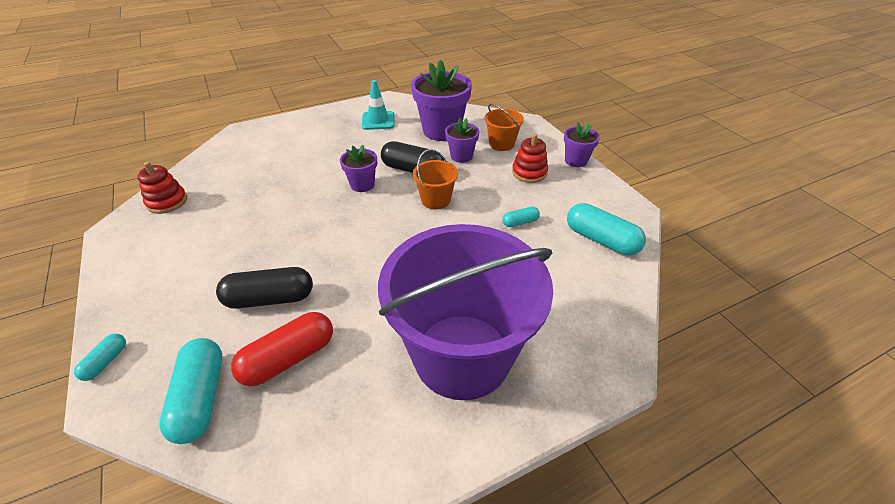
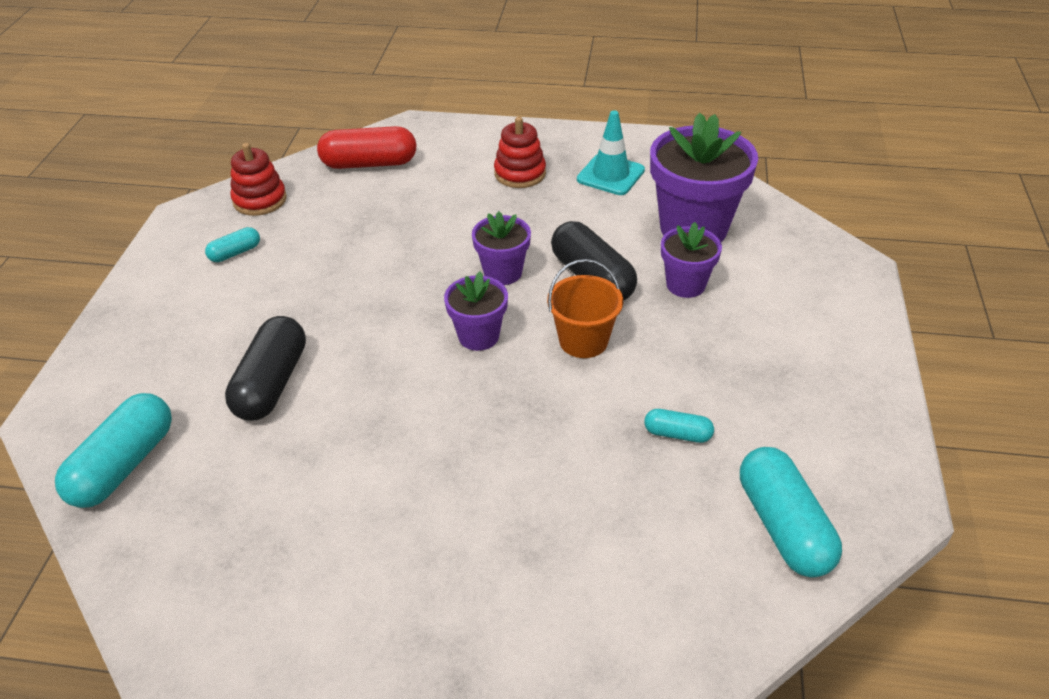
camera: 35 degrees right, 0 degrees up
turquoise capsule [74,334,126,381] -> turquoise capsule moved to [205,227,260,262]
black capsule [216,267,313,309] -> black capsule turned 75 degrees clockwise [225,316,306,421]
red capsule [231,312,333,386] -> red capsule moved to [317,126,416,169]
purple bucket [378,224,553,400] -> none
orange bucket [485,104,524,151] -> none
red stacking toy [512,134,548,183] -> red stacking toy moved to [494,117,546,188]
purple flower pot [564,122,600,167] -> purple flower pot moved to [444,272,508,351]

